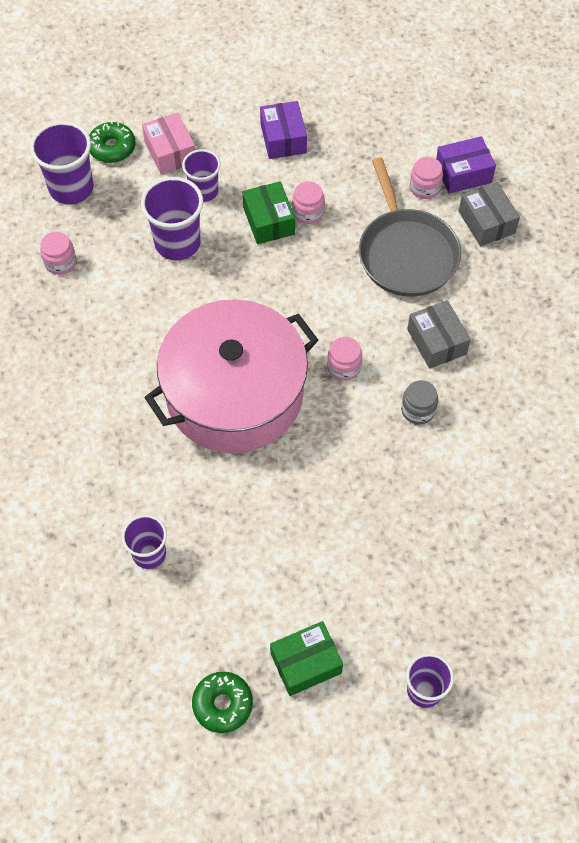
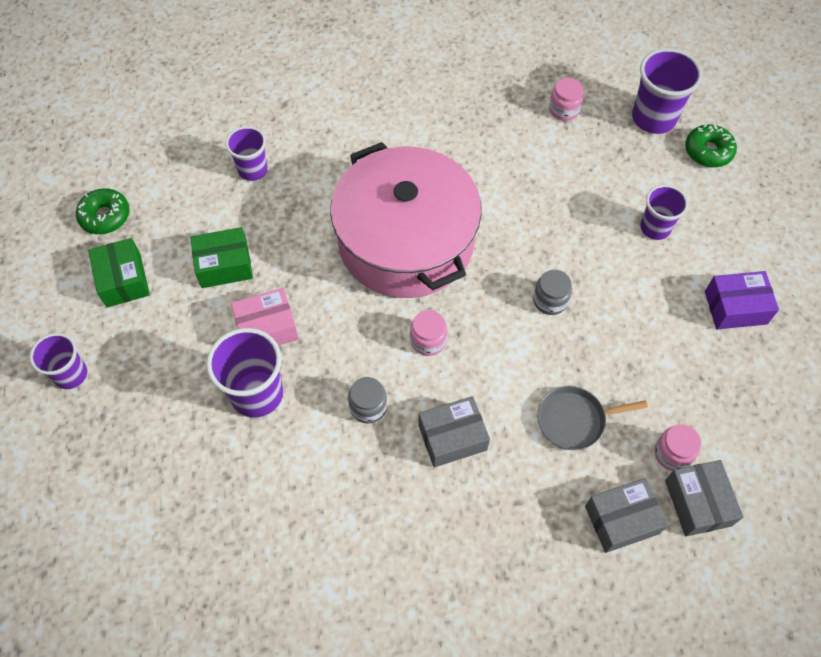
camera: 95 degrees right, 0 degrees up
purple cup [141,177,203,260] -> purple cup moved to [206,328,283,417]
pink box [142,112,195,175] -> pink box moved to [231,288,299,346]
green box [243,181,295,244] -> green box moved to [190,227,253,288]
pink jar [292,181,325,224] -> none
grey pan [359,158,461,297] -> grey pan [537,386,648,450], size x0.58
purple box [436,136,496,194] -> grey box [665,460,744,536]
none -> grey jar [533,270,572,315]

